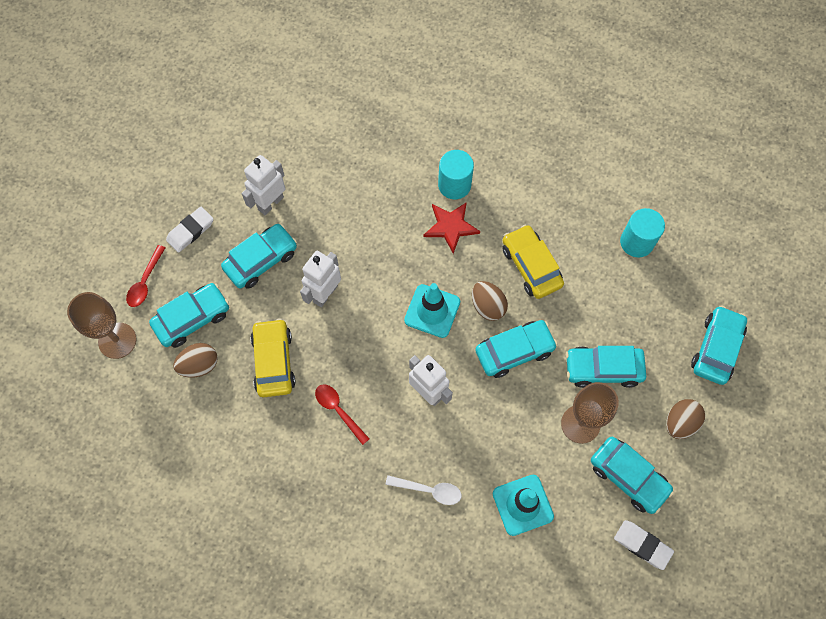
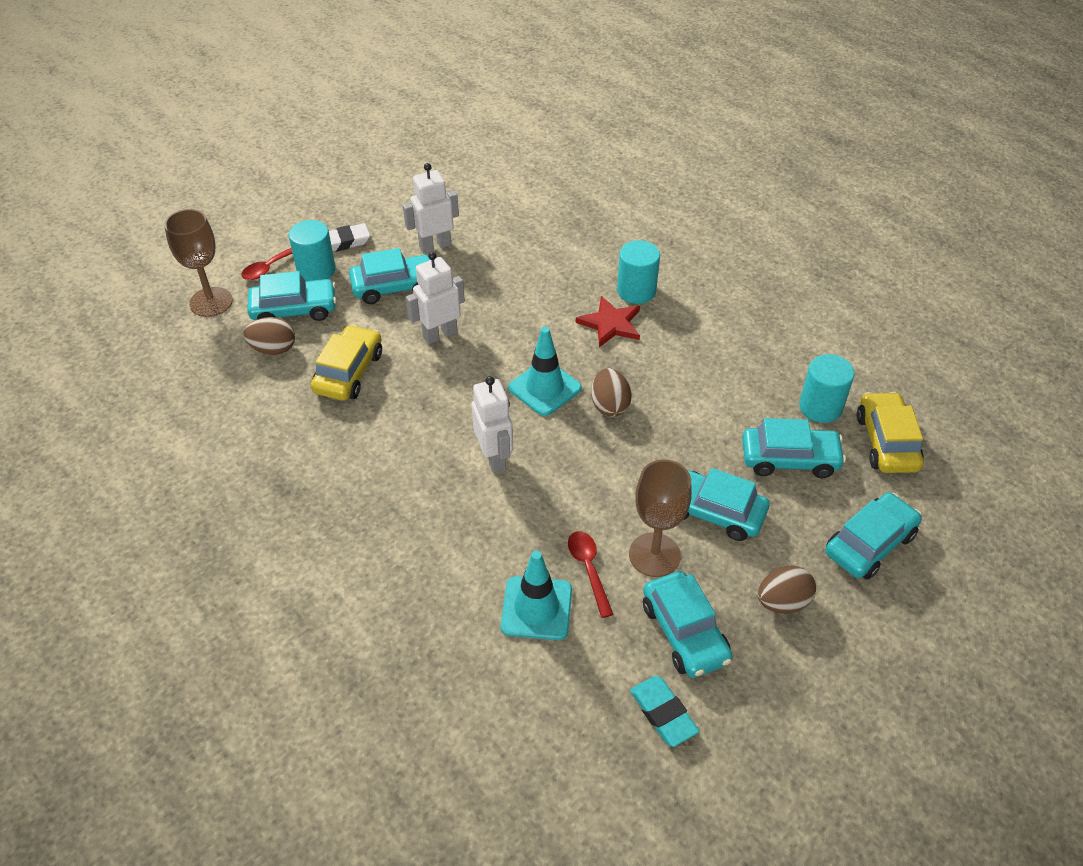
camera: 25 degrees right, 20 degrees down
red spoon [315,384,370,445] -> red spoon moved to [568,531,614,618]
white spoon [385,475,461,505] -> none
turquoise car [475,320,557,378] -> turquoise car moved to [742,418,846,478]
yellow car [502,224,564,299] -> yellow car moved to [857,392,924,473]
white eraser [614,520,674,570] -> turquoise eraser [630,676,699,747]
none -> turquoise cylinder [289,220,336,281]

